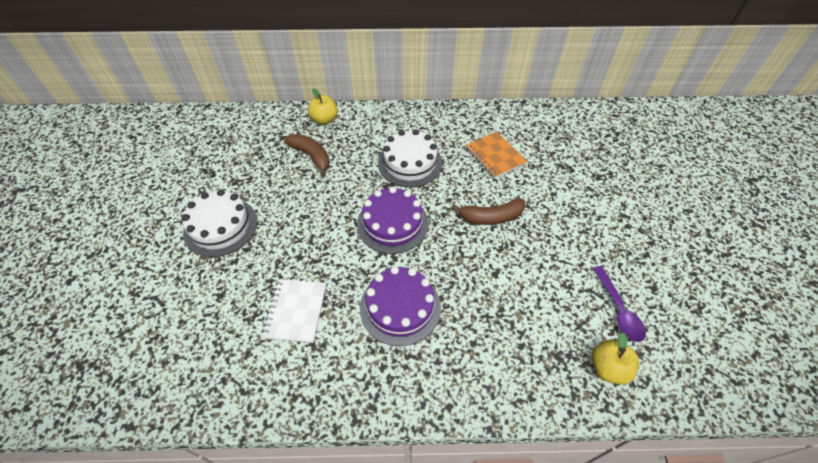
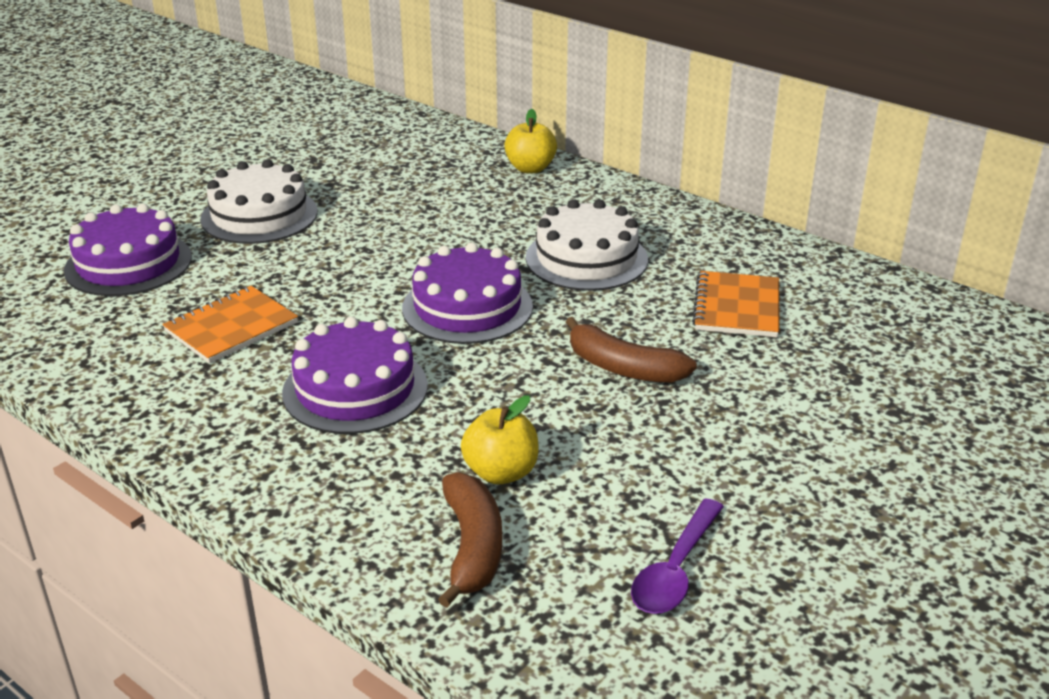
camera: 40 degrees right, 20 degrees down
white notebook [262,279,326,343] -> orange notebook [162,286,298,363]
brown banana [284,134,330,177] -> brown banana moved to [438,472,502,608]
yellow apple [591,332,639,385] -> yellow apple moved to [461,395,539,485]
none -> purple cake [64,204,192,296]

